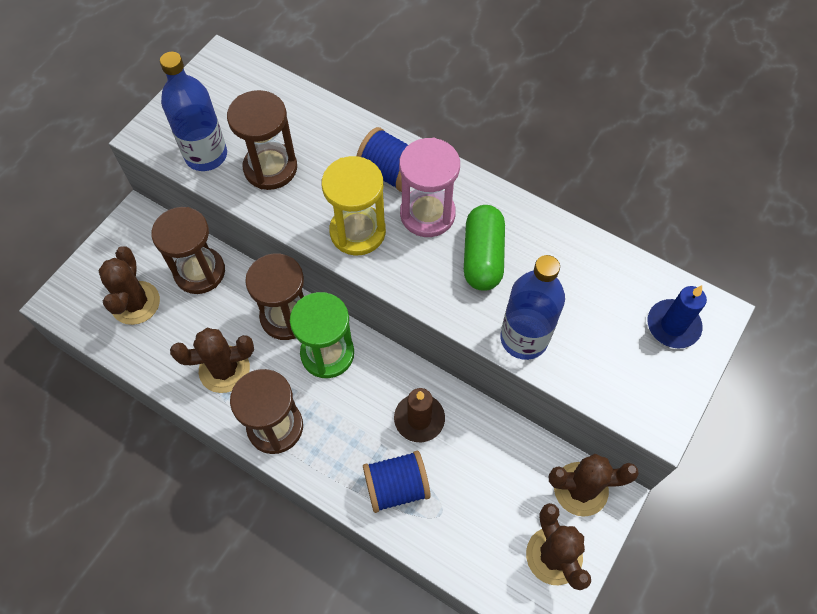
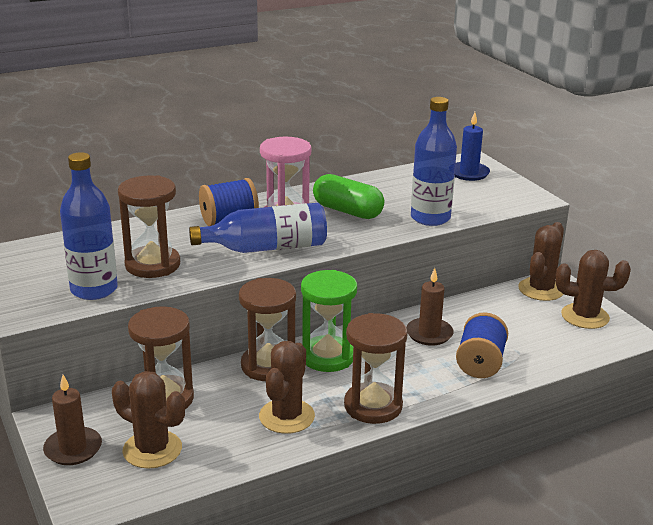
camera: 60 degrees left, 35 degrees down
yellow hourglass [322,156,386,256] -> blue bottle [189,203,327,253]
none -> brown candle [43,375,102,465]

